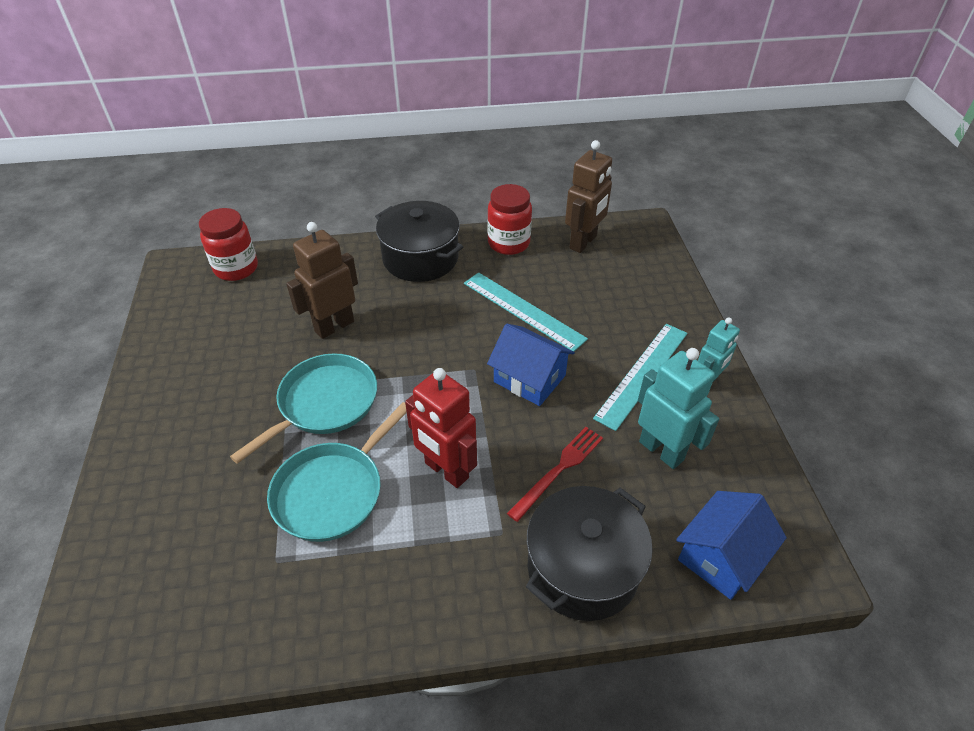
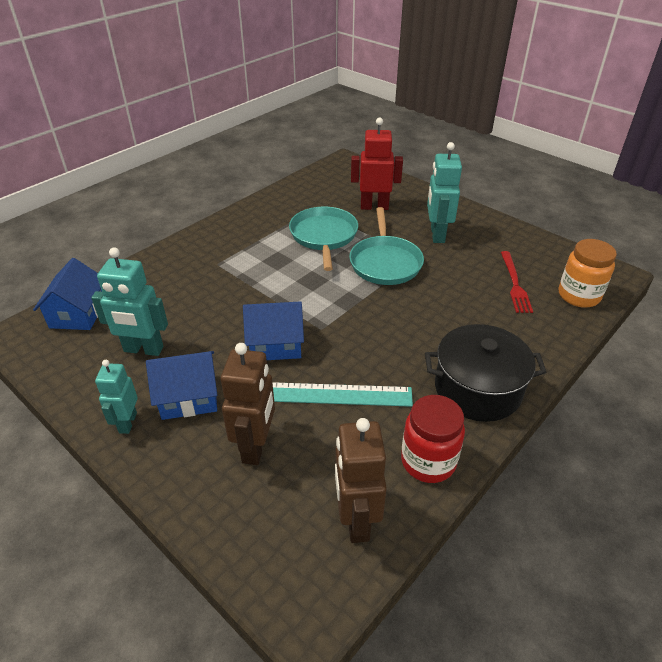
camera: 140 degrees right, 5 degrees down
red jar [199,208,258,281] -> orange jar [559,239,617,308]
brown robot [286,222,358,339] -> brown robot moved to [221,343,275,465]
red robot [405,368,477,488] -> red robot moved to [351,118,403,210]
red fork [507,427,603,522] -> red fork moved to [501,251,533,313]
black pot [526,486,653,621] -> none
turquoise ruler [593,324,687,431] -> blue house [146,351,217,420]
none -> turquoise robot [427,142,462,243]

